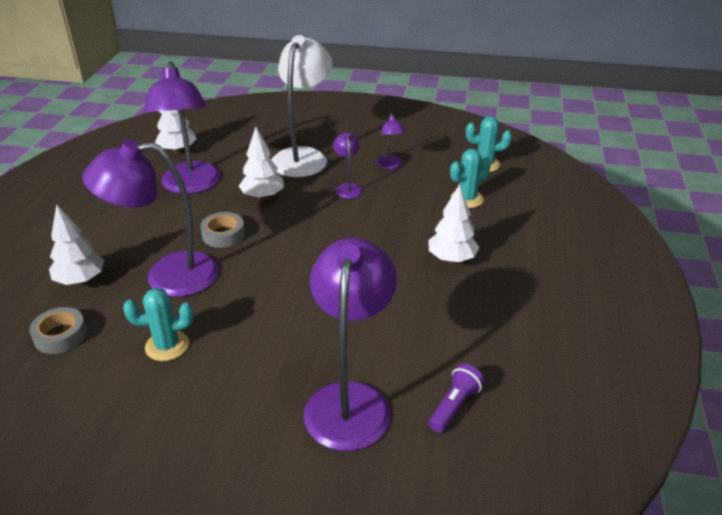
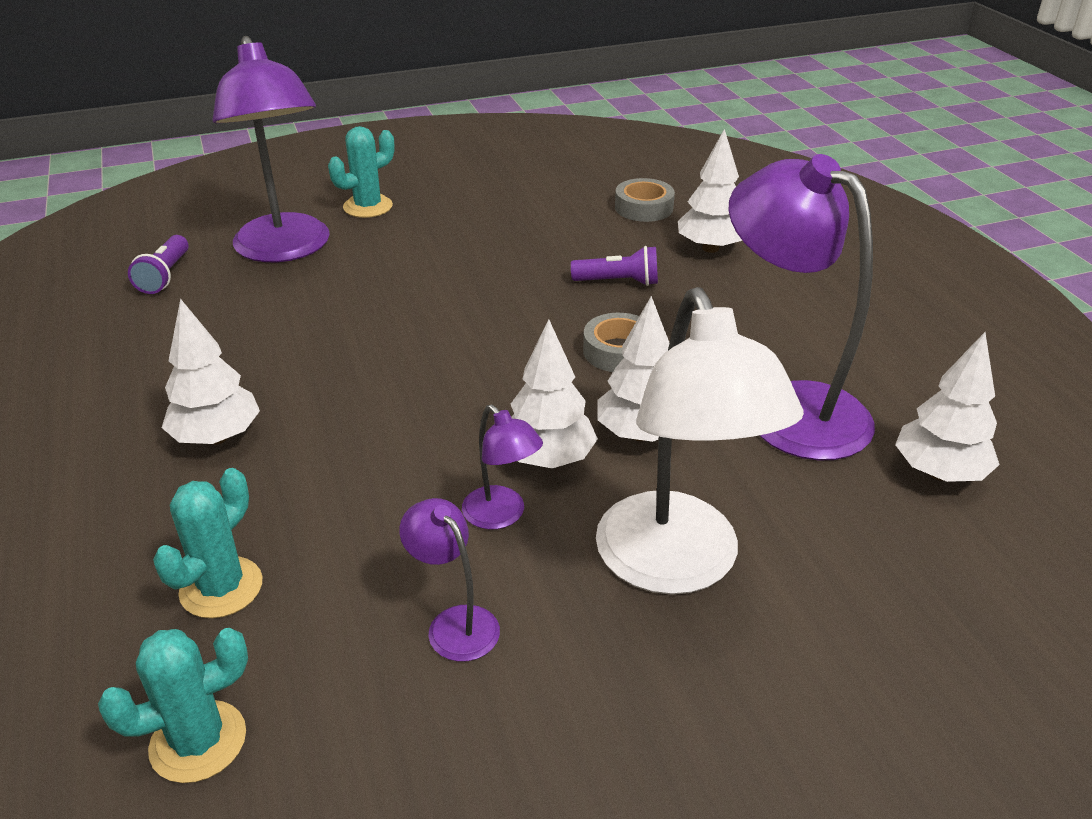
camera: 150 degrees right, 0 degrees up
purple lamp [82,140,219,297] -> purple flashlight [571,246,658,286]
turquoise cactus [123,288,194,361] -> turquoise cactus moved to [328,126,394,218]
none -> white tree [511,319,598,468]

